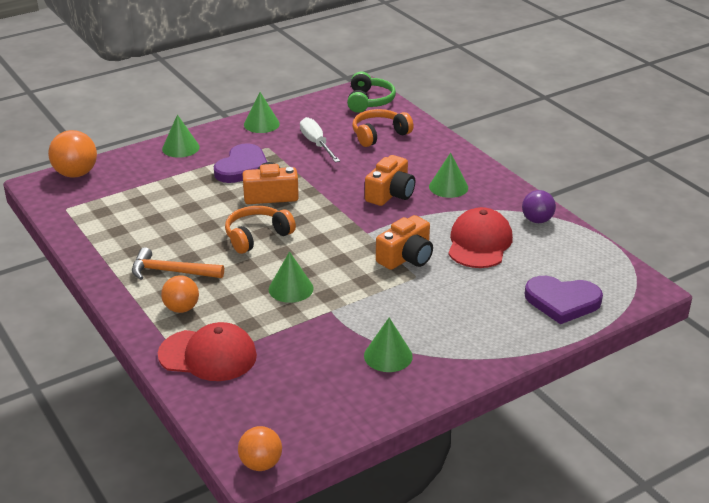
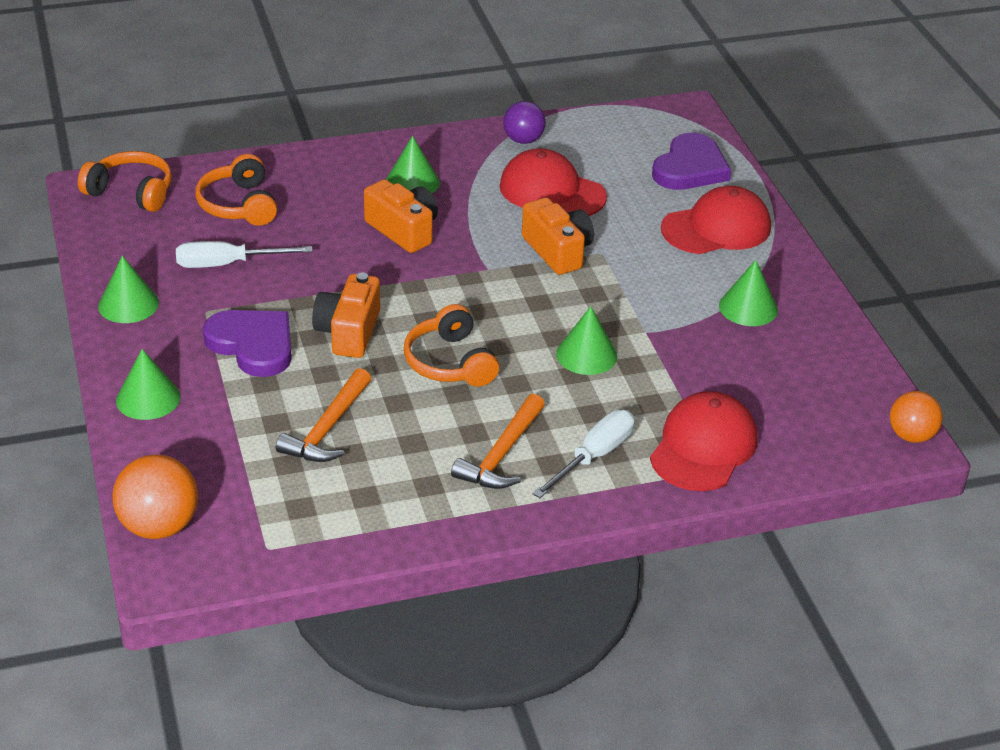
camera: 75 degrees left, 5 degrees up
orange ball [161,275,199,313] -> white screwdriver [533,410,635,498]
green headphones [347,71,396,112] -> orange headphones [78,151,172,212]
none -> orange hammer [276,368,371,462]
none -> red cap [661,186,771,254]

